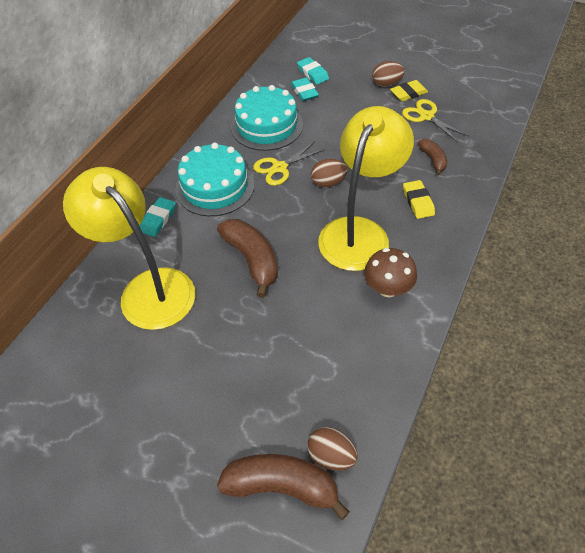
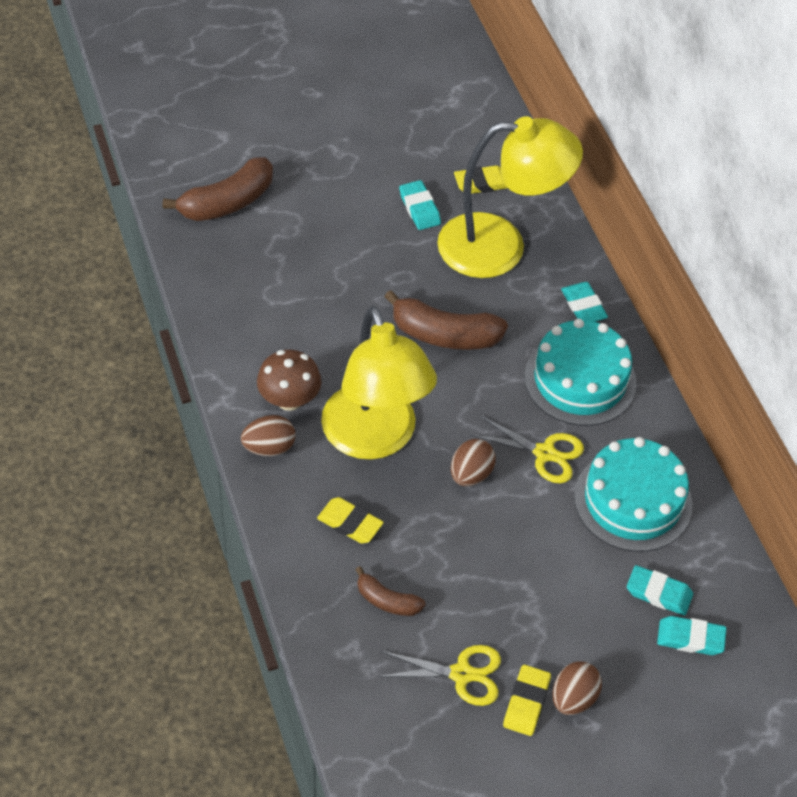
camera: 130 degrees right, 0 degrees up
yellow scissors [253,142,325,186] -> yellow scissors turned 105 degrees clockwise [470,415,584,483]
brown egg [307,427,358,471] -> brown egg moved to [241,415,296,456]
none -> turquoise eraser [399,180,441,230]
none -> yellow eraser [454,165,507,194]

